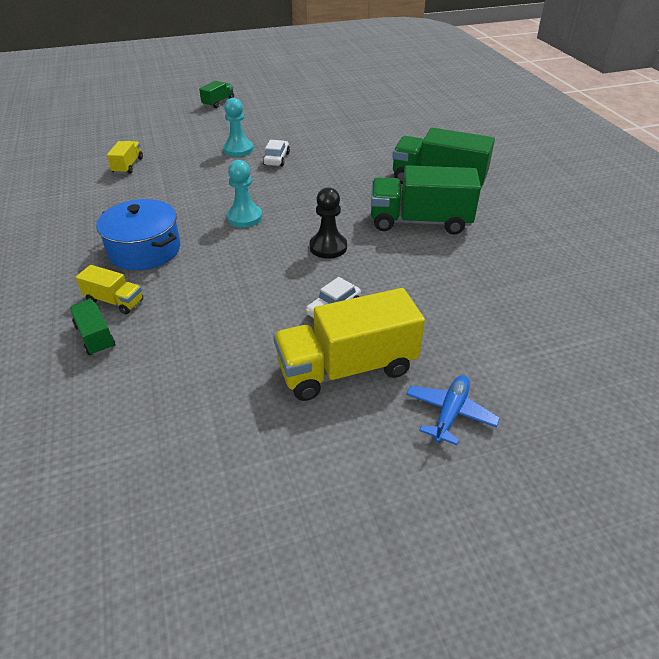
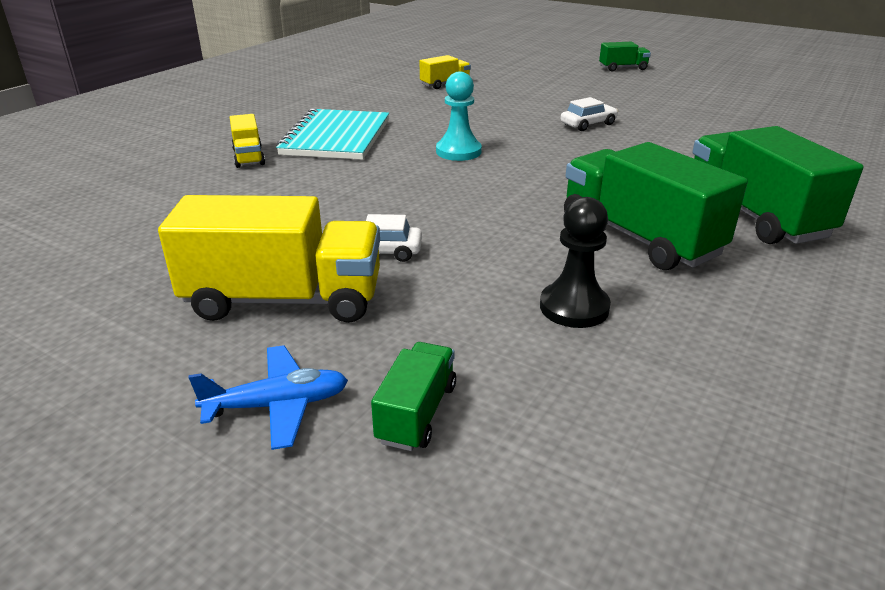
camera: 50 degrees right, 10 degrees down
green truck [70,299,115,356] -> green truck moved to [371,342,456,451]
blue pot [96,199,180,270] -> turquoise notebook [276,108,389,160]
turquoise pawn [223,98,253,157] -> none
yellow truck [273,288,425,401] -> yellow truck turned 150 degrees clockwise [158,195,380,323]
black pawn [310,187,347,259] -> black pawn moved to [540,197,611,328]

